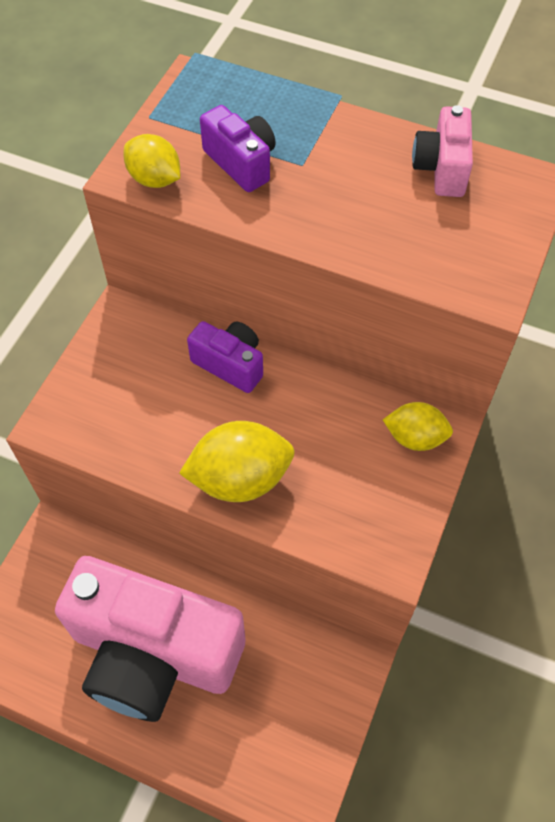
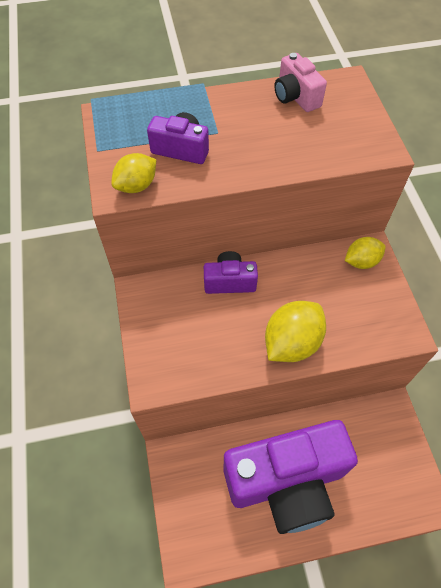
camera: 35 degrees left, 0 degrees up
pink camera [55,556,246,722] -> purple camera [223,420,358,534]
yellow lemon [123,134,180,188] -> yellow lemon turned 45 degrees counterclockwise [111,153,156,193]

